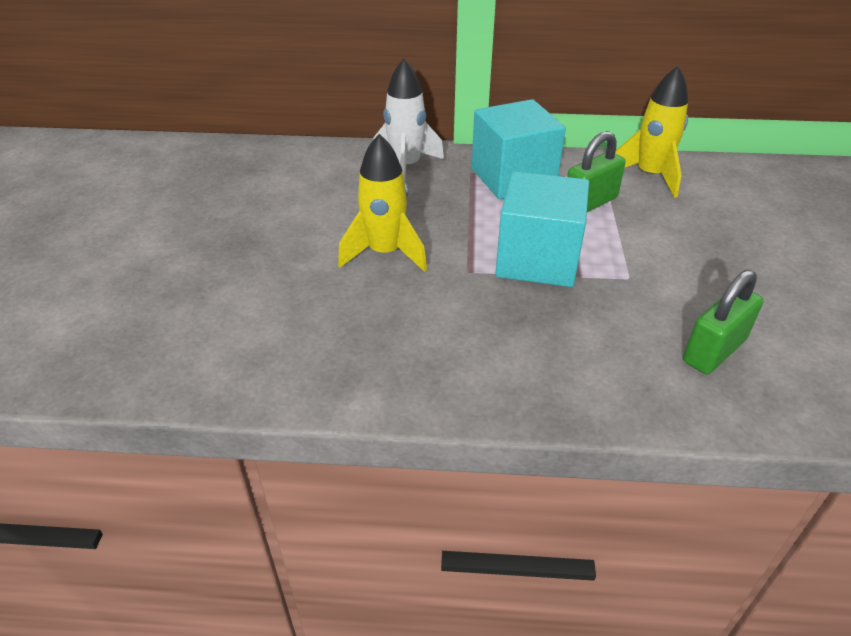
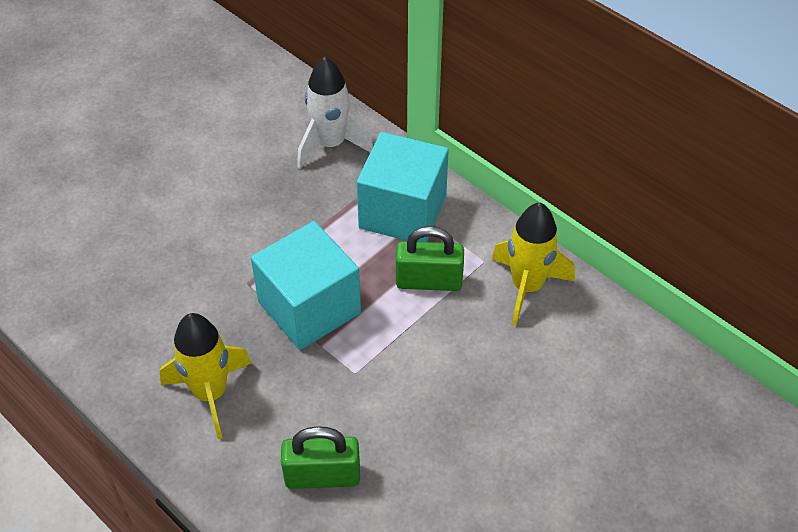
camera: 40 degrees right, 10 degrees up
yellow rocket [338,134,427,272] -> yellow rocket moved to [160,313,252,439]

